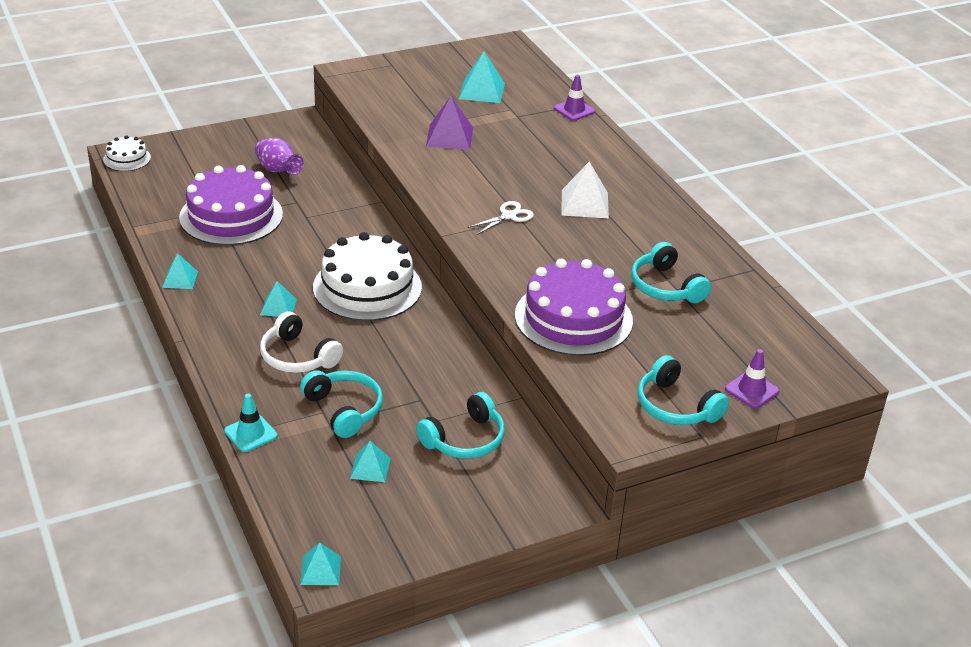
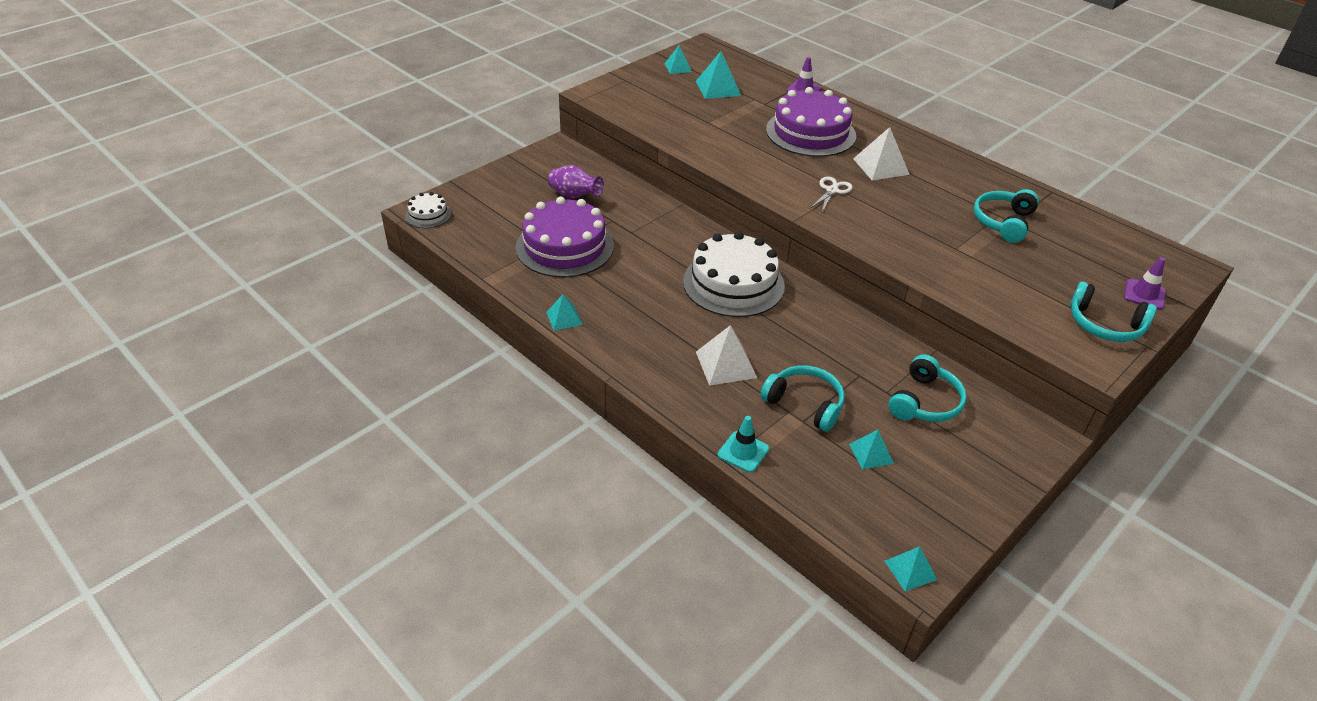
camera: 20 degrees left, 5 degrees up
turquoise pyramid [260,281,297,317] -> turquoise pyramid moved to [664,45,692,74]
white headphones [260,311,343,373] -> white pyramid [696,325,757,386]
purple pyramid [426,96,473,150] -> none
purple cake [515,259,633,356] -> purple cake moved to [766,87,856,157]
turquoise headphones [631,242,711,303] -> turquoise headphones turned 75 degrees clockwise [974,189,1039,243]

